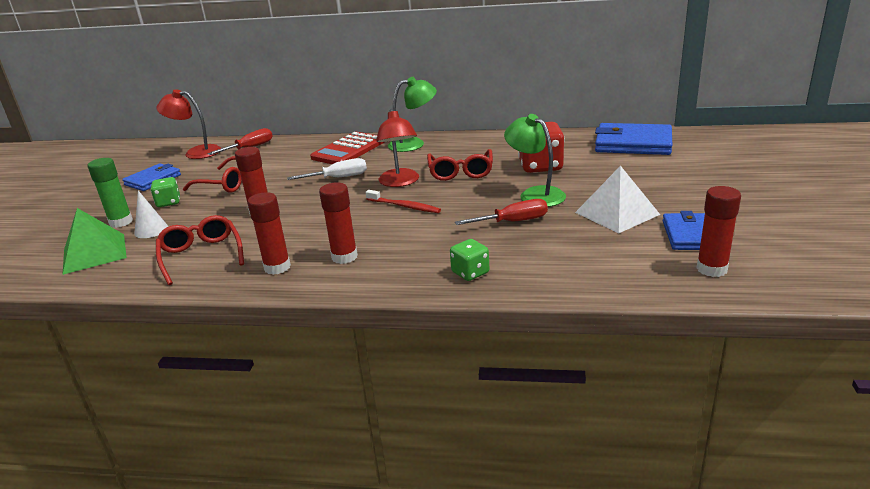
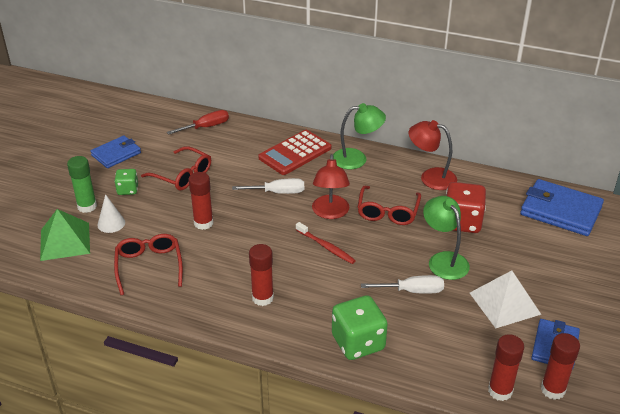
camera: 10 degrees right, 10 degrees up
red lamp [156,89,221,159] -> red lamp moved to [409,120,457,190]
red glue stick [247,192,291,275] -> red glue stick moved to [488,334,524,401]
green dice [450,239,489,281] -> green dice [332,295,388,360], size x1.78
red screwdriver [455,199,548,225] -> white screwdriver [361,275,444,294]

